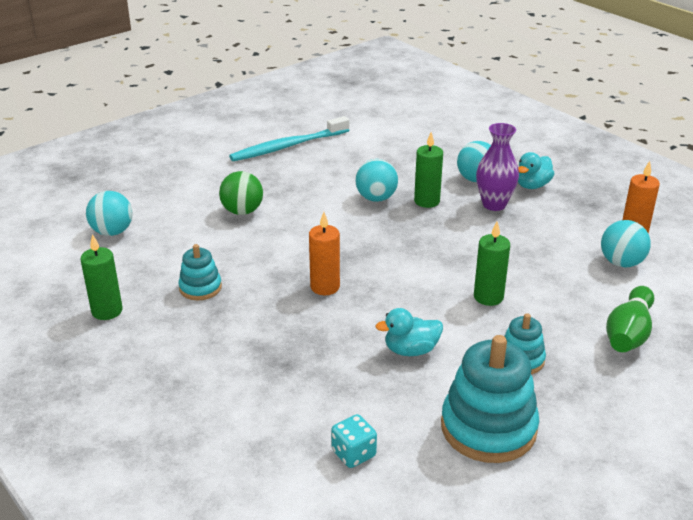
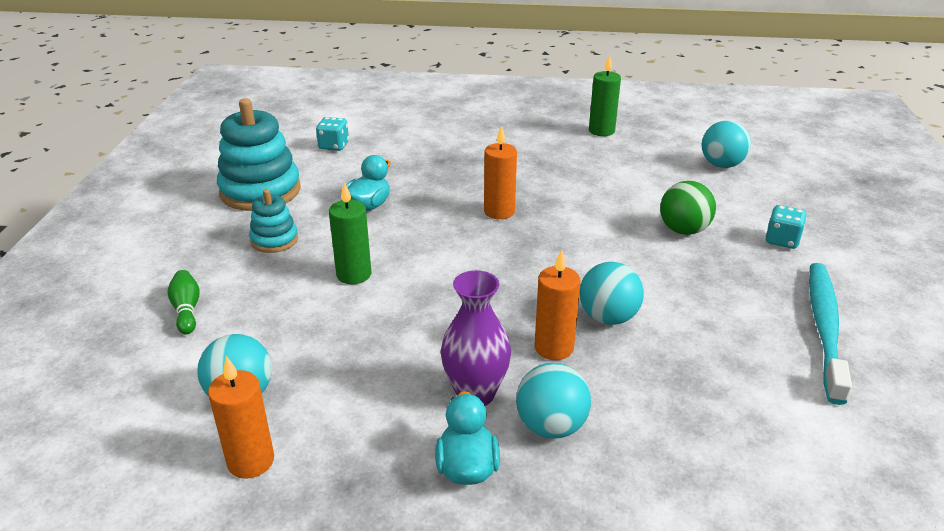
camera: 135 degrees right, 0 degrees up
turquoise stacking toy [178,244,222,300] -> none
green candle [414,132,443,208] -> orange candle [535,249,580,360]
green bowling pin [606,286,654,352] -> green bowling pin [168,270,200,334], size x0.61
none -> turquoise dice [766,205,807,249]

